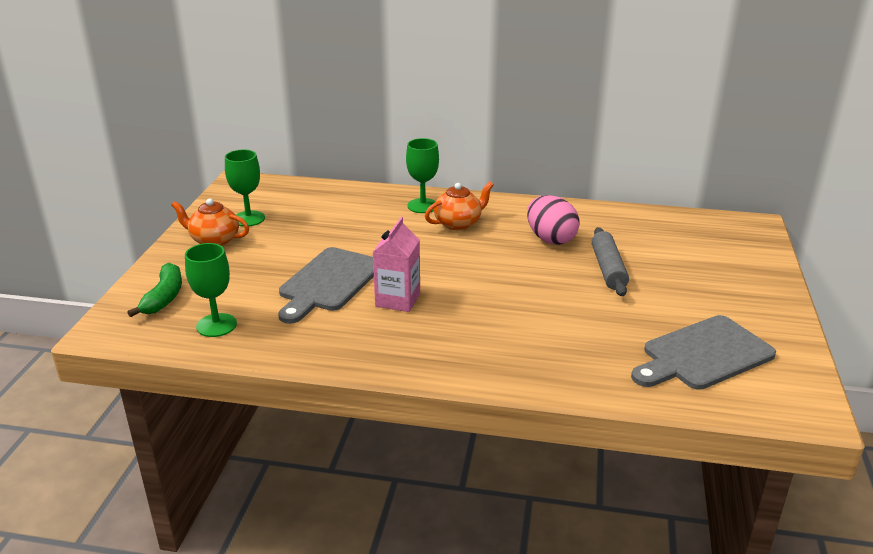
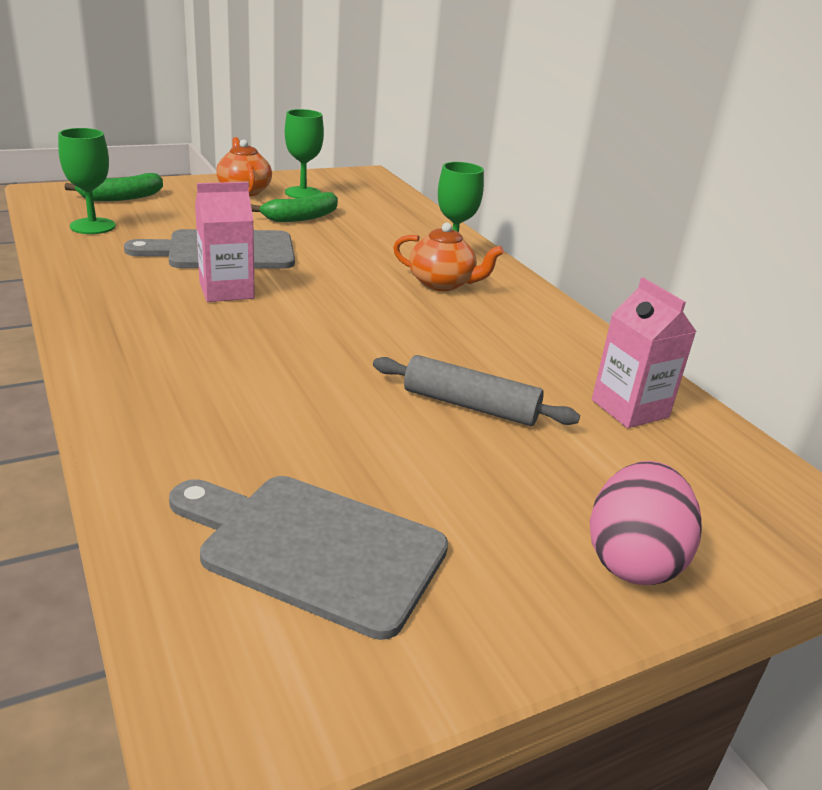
camera: 50 degrees right, 0 degrees up
pink egg [527,195,580,245] -> pink egg moved to [590,461,702,585]
grey rolling pin [591,227,629,296] -> grey rolling pin turned 60 degrees clockwise [373,355,580,426]
none -> green banana [251,192,338,222]
none -> pink carton [592,278,696,428]

